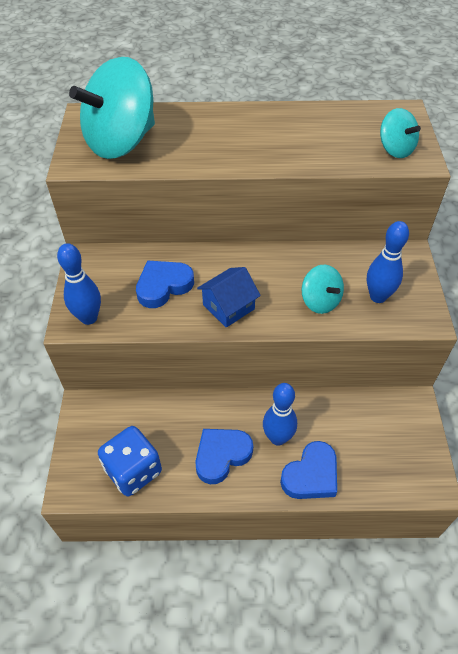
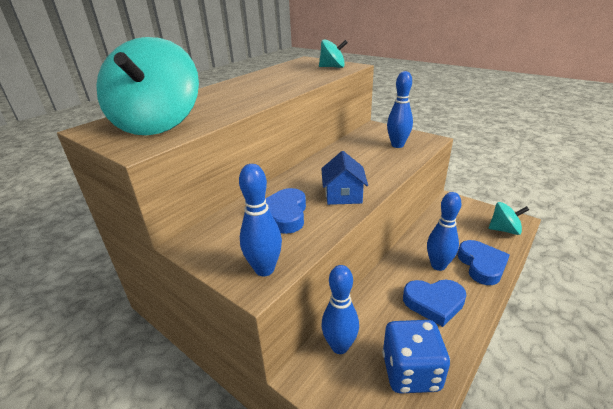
camera: 50 degrees left, 20 degrees down
blue heart [195,429,253,484] -> blue heart turned 90 degrees counterclockwise [403,280,467,327]
turquoise spinning top [302,265,344,314] -> turquoise spinning top moved to [489,202,529,235]
none -> blue bowling pin [321,265,359,354]

